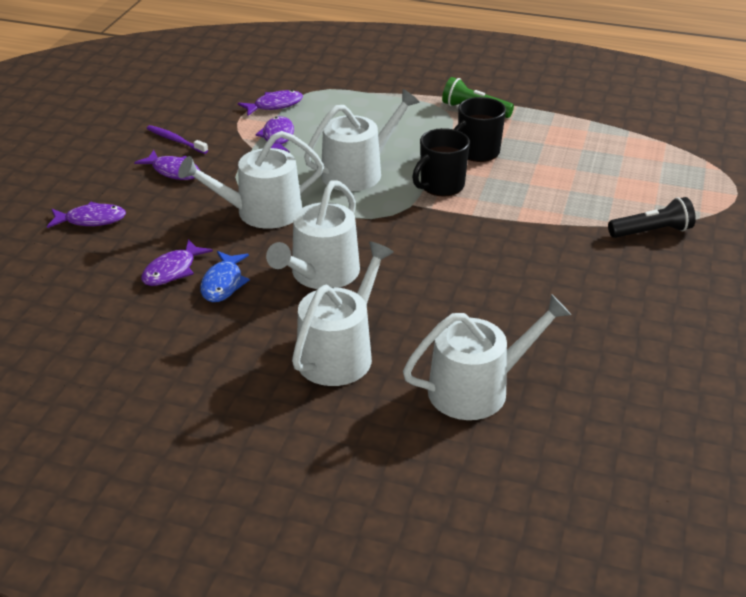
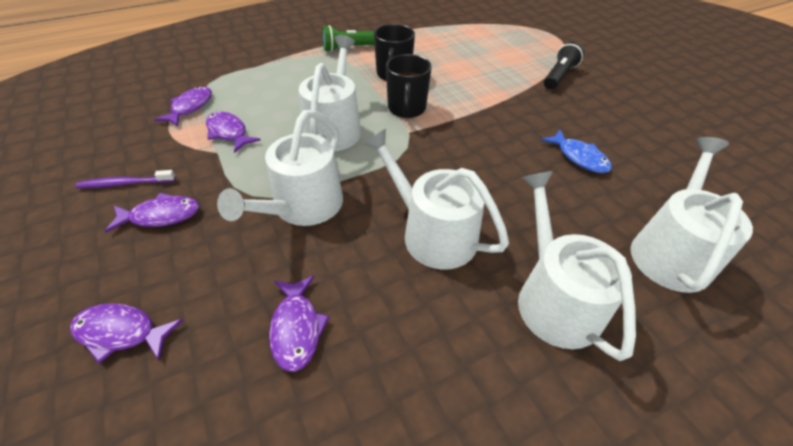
camera: 45 degrees left, 10 degrees up
purple fish [47,202,126,228] -> purple fish turned 120 degrees counterclockwise [70,303,183,364]
blue fish [200,251,250,302] -> blue fish moved to [541,130,612,173]
white watering can [266,180,360,289] -> white watering can turned 150 degrees clockwise [363,129,509,270]

